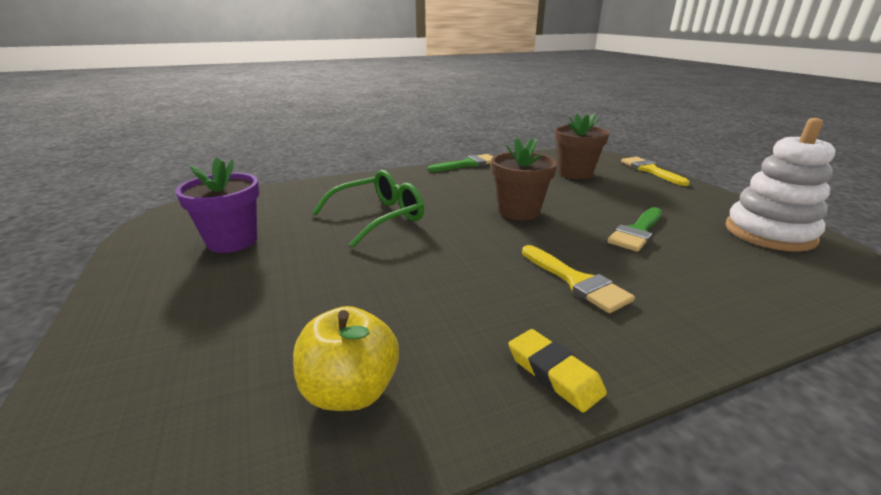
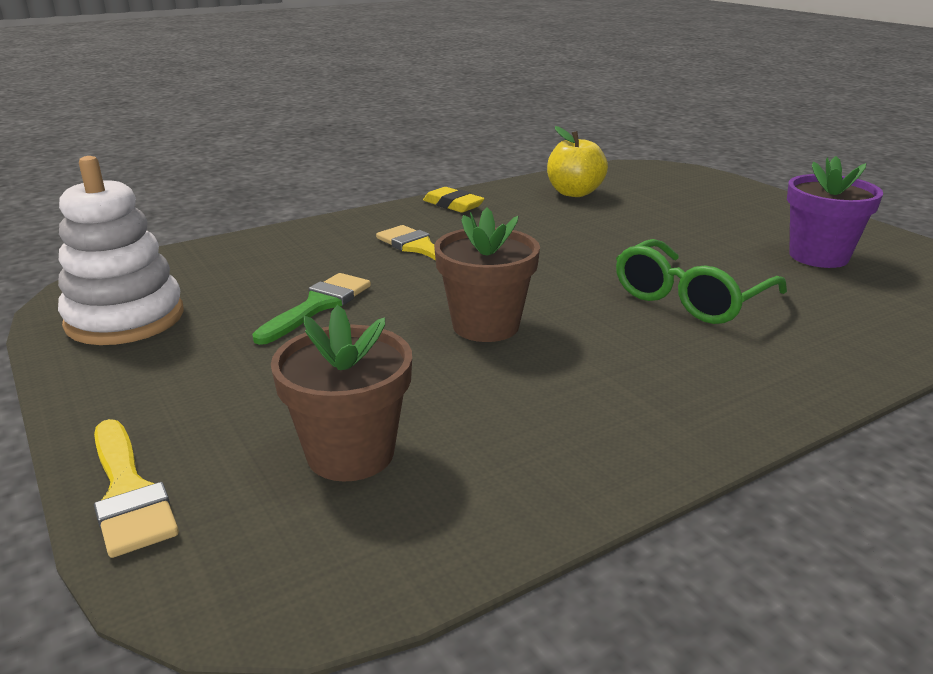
camera: 170 degrees right, 0 degrees up
green brush [428,154,493,172] -> none

